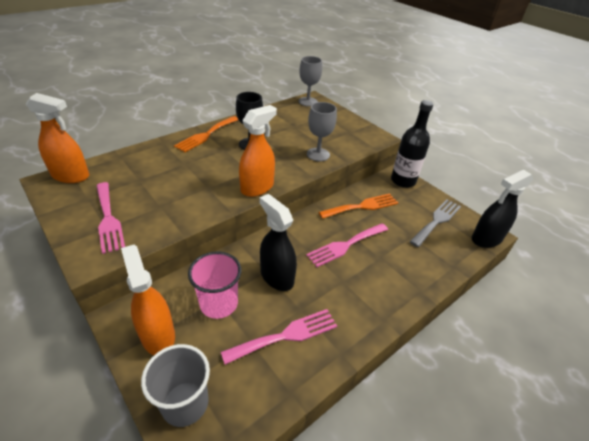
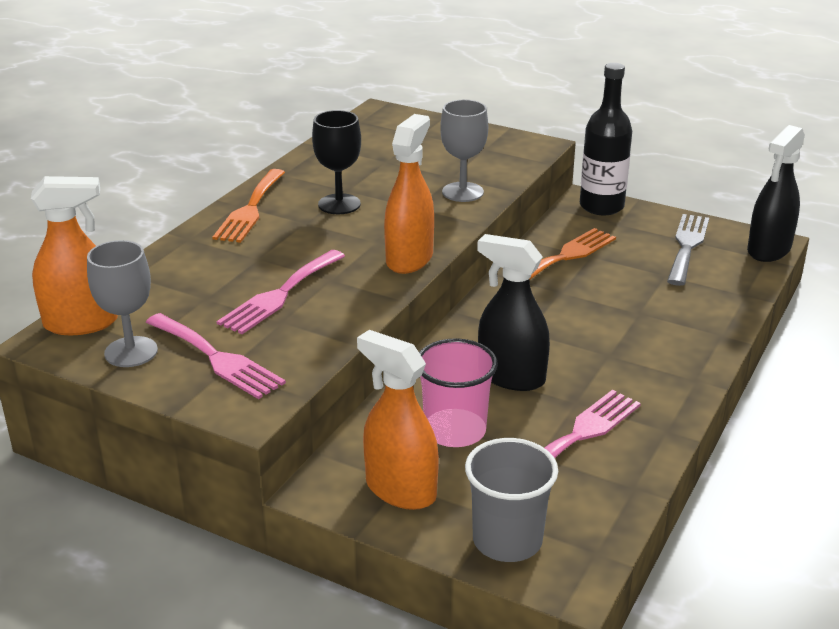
camera: 20 degrees left, 10 degrees down
grey goblet [299,56,322,106] -> grey goblet moved to [87,240,158,367]
pink fork [306,223,388,267] -> pink fork moved to [217,250,345,334]

